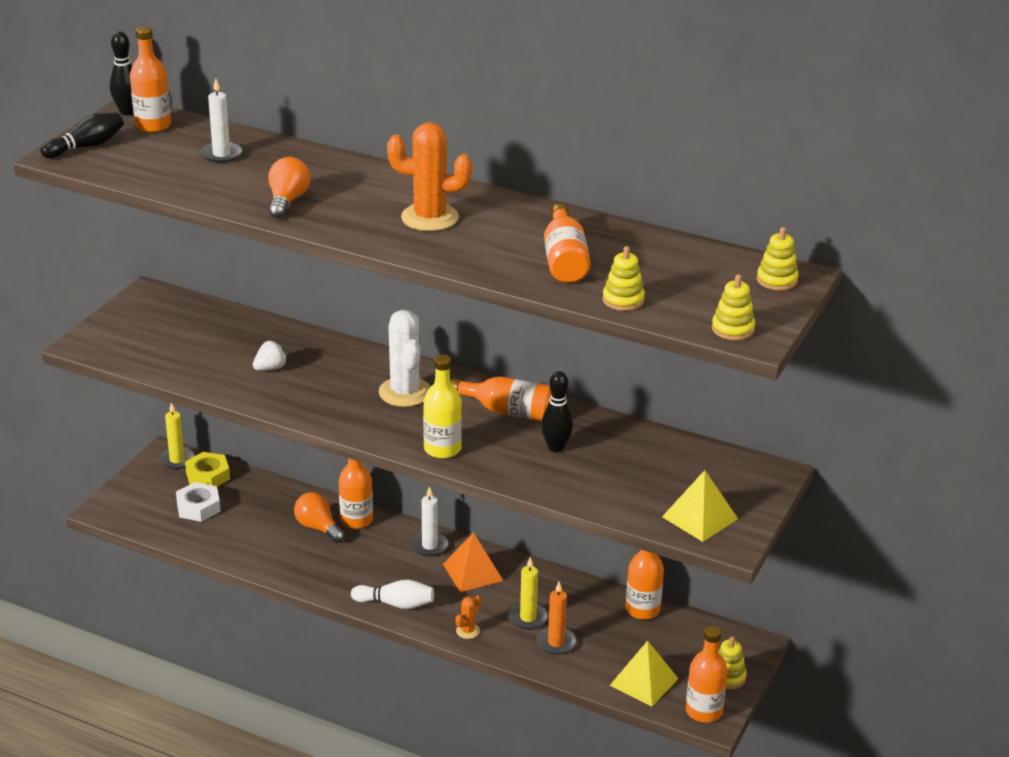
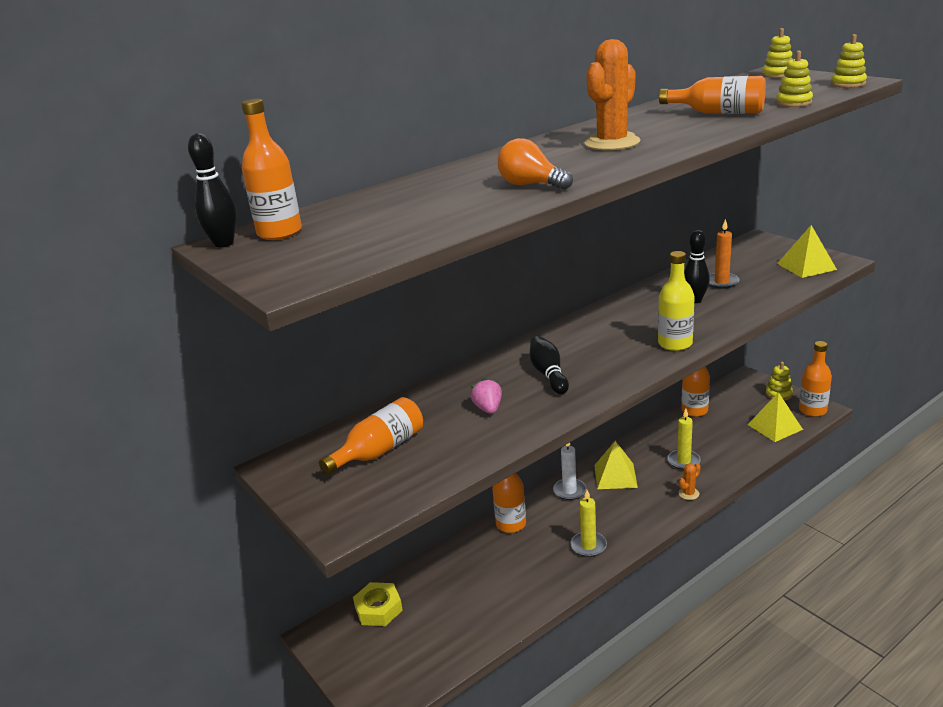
camera: 60 degrees left, 5 degrees down
black bowling pin [40,112,124,159] -> black bowling pin moved to [530,336,569,394]
yellow candle [159,403,195,469] -> yellow candle moved to [570,490,607,557]
white nut [176,482,221,522] -> none
white candle [200,79,243,163] -> none
white strawberry [253,340,288,371] -> pink strawberry [470,378,502,414]
orange light bulb [294,492,345,543] -> none
white bowling pin [351,580,434,609] -> none
white cactus [379,310,431,407] -> none
orange pyramid [443,532,503,592] -> yellow pyramid [594,441,638,489]
orange bottle [451,376,551,421] -> orange bottle moved to [319,397,423,475]
orange cactus [455,595,481,639] -> orange cactus turned 75 degrees clockwise [679,463,701,500]
orange candle [536,582,577,655] -> orange candle moved to [709,219,740,289]

